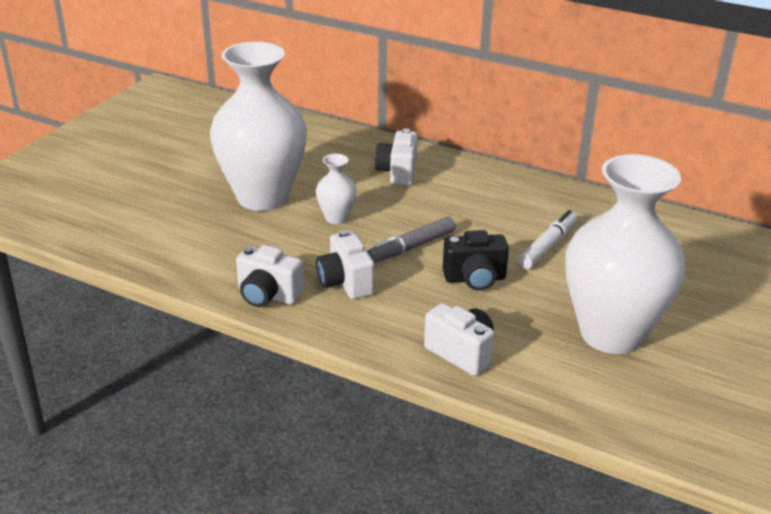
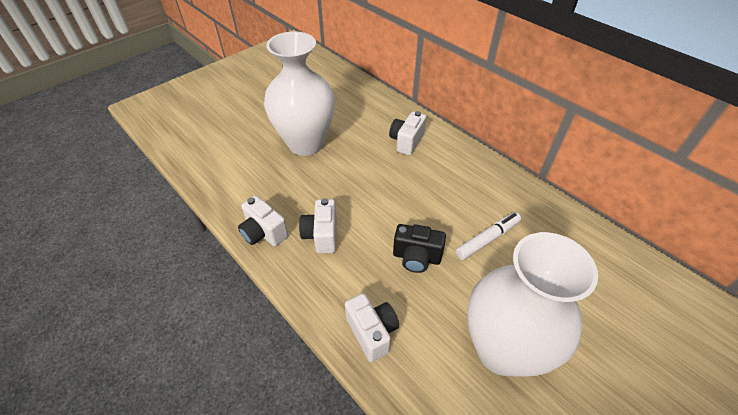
camera: 20 degrees right, 15 degrees up
white vase [316,154,357,224] -> none
grey marker [367,217,456,263] -> none

